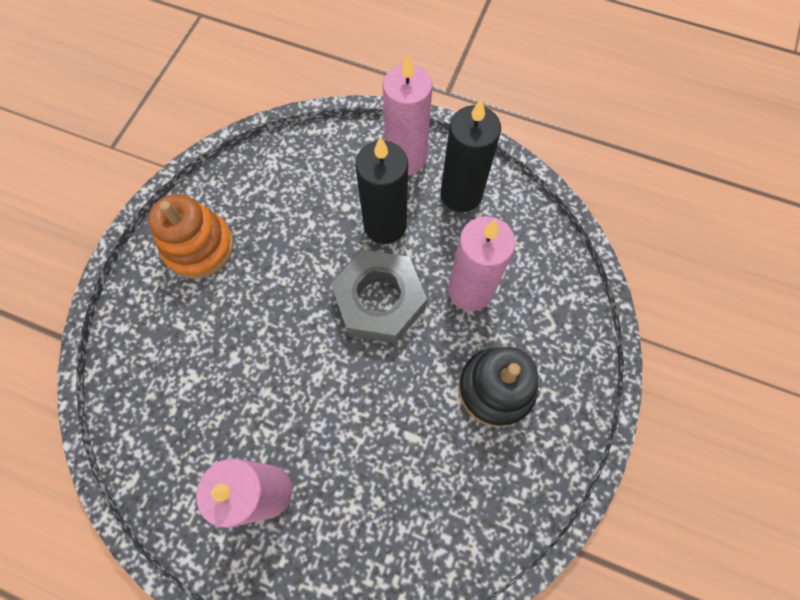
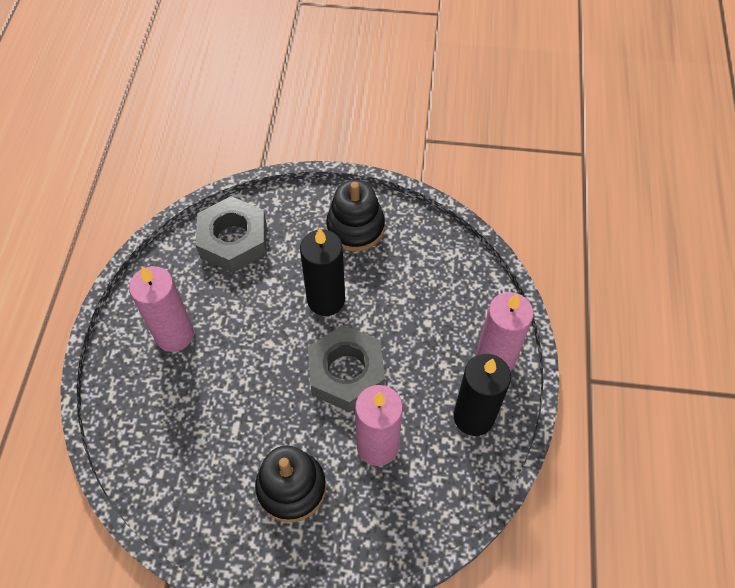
camera: 75 degrees right, 10 degrees down
orange stacking toy [148,194,234,279] -> black stacking toy [326,180,385,252]
black candle [356,137,408,244] -> black candle moved to [300,228,345,316]
none -> grey nut [196,196,267,273]

